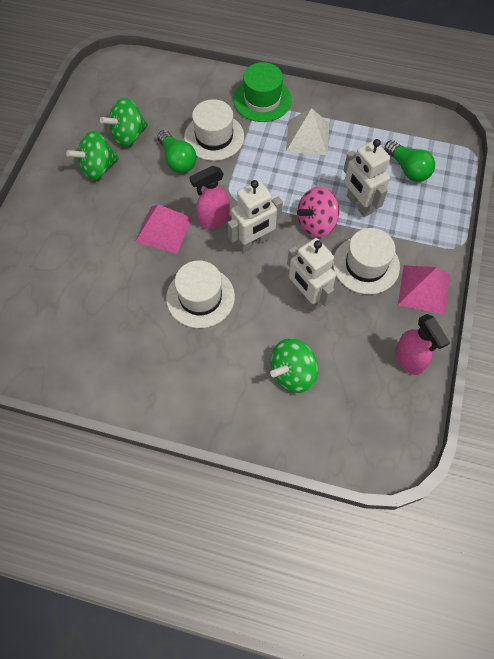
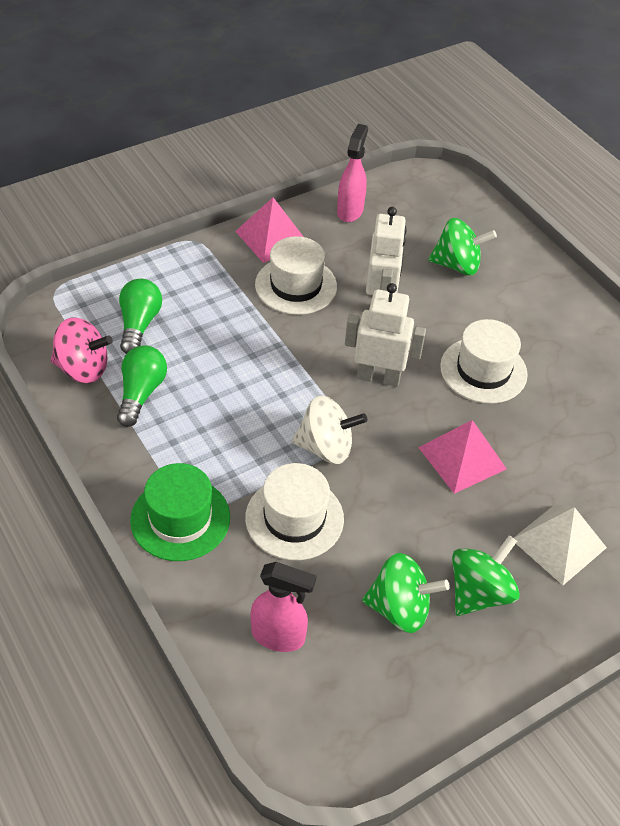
camera: 140 degrees left, 15 degrees down
green spinning top [66,131,119,180] -> green spinning top turned 60 degrees counterclockwise [452,535,520,616]
green light bulb [158,130,197,173] -> green light bulb moved to [117,345,167,427]
pink spray bottle [189,166,230,229] -> pink spray bottle moved to [250,562,317,652]
white pyramid [286,108,329,155] -> white pyramid moved to [514,504,607,585]
pink spinning top [297,187,339,238] -> pink spinning top moved to [51,317,113,383]
white robot [343,139,390,217] -> none
none -> white spinning top [292,396,367,464]

